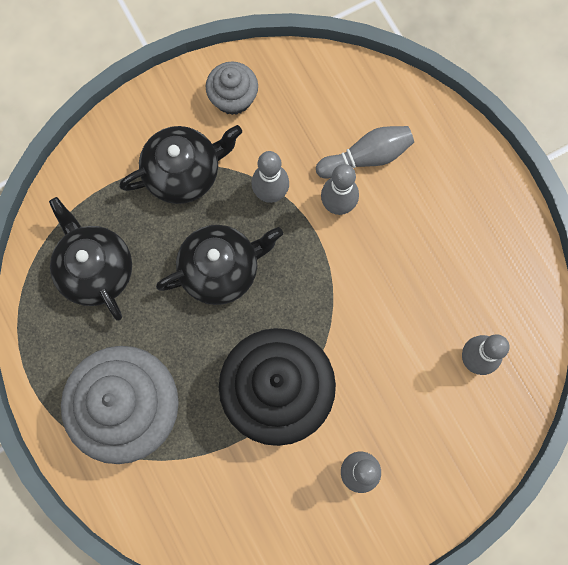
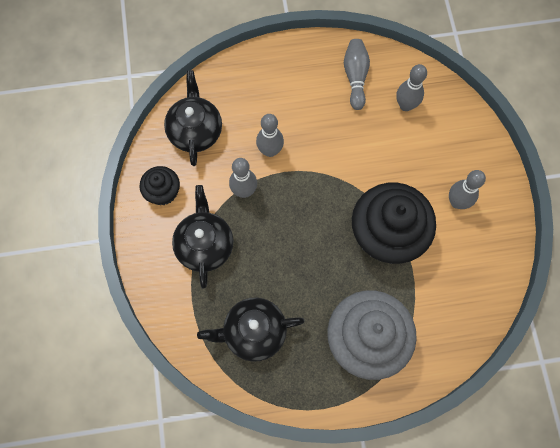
camera: 70 degrees left, 5 degrees down
black teapot [156,225,283,305] -> black teapot moved to [164,70,222,166]
grey cupcake [206,62,258,115] -> black cupcake [140,166,180,205]
grey bowling pin [316,126,414,179] -> grey bowling pin moved to [344,39,370,110]

